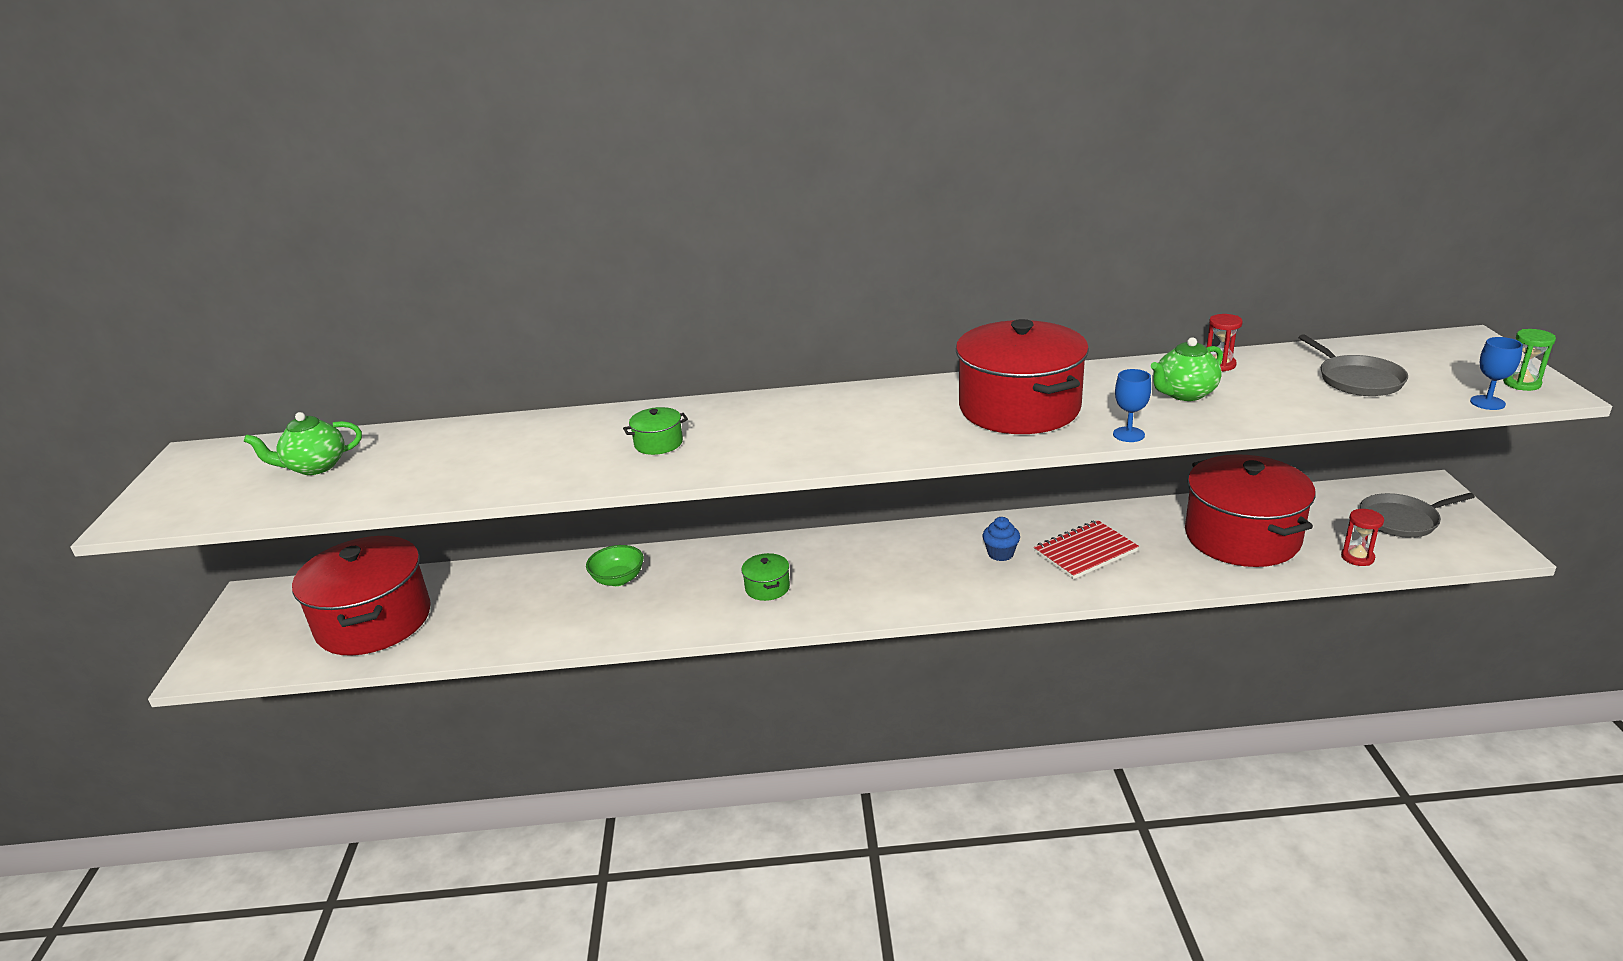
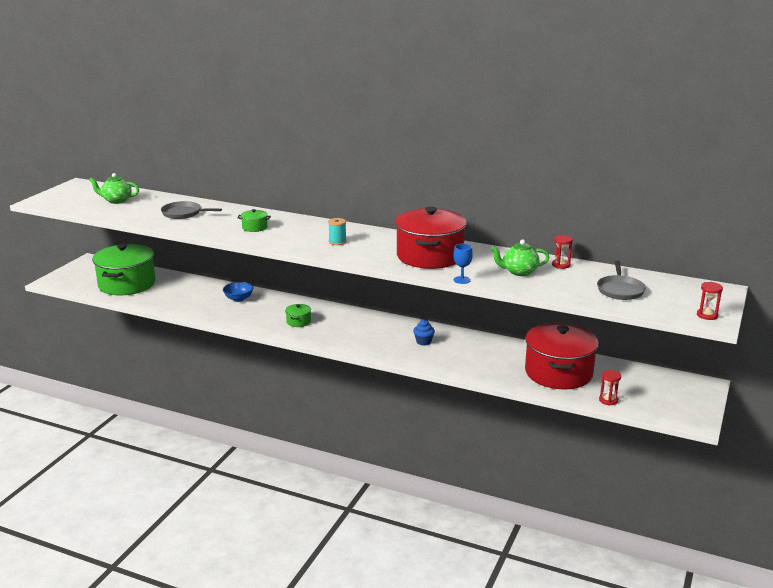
camera: 25 degrees right, 5 degrees down
red pot [292,536,431,656] -> green pot [92,244,155,295]
green bowl [586,545,644,586] -> blue bowl [223,282,253,302]
red notebook [1034,520,1139,579] -> none
grey pan [1360,493,1475,538] -> grey pan moved to [161,201,222,219]
blue goblet [1470,337,1523,410] -> none
green hourglass [1503,329,1556,391] -> red hourglass [697,282,723,320]
none -> turquoise spool [328,218,346,245]

